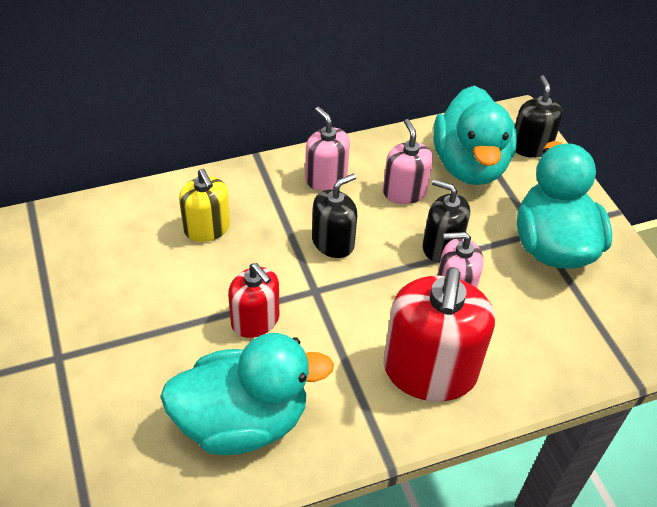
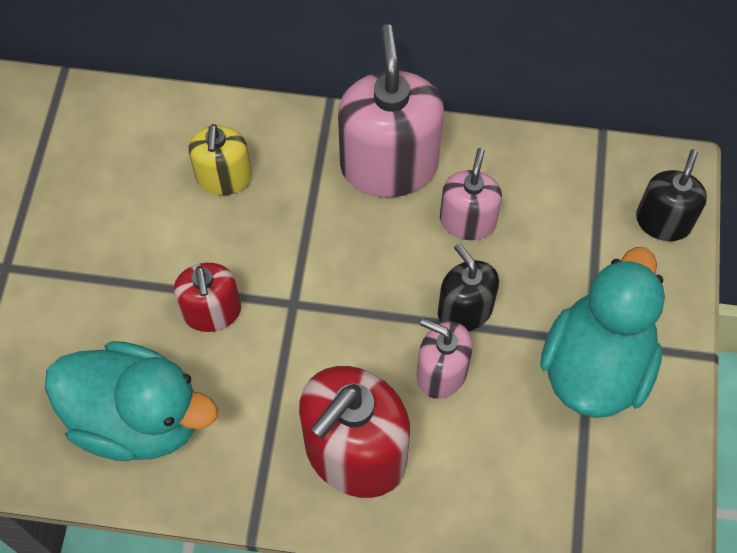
camera: 30 degrees right, 15 degrees up
pink soap dispenser [305,107,350,191] -> pink soap dispenser [338,24,444,197], size x1.76
black soap dispenser [312,173,357,258] -> none
turquoise duck [433,86,517,185] -> none

